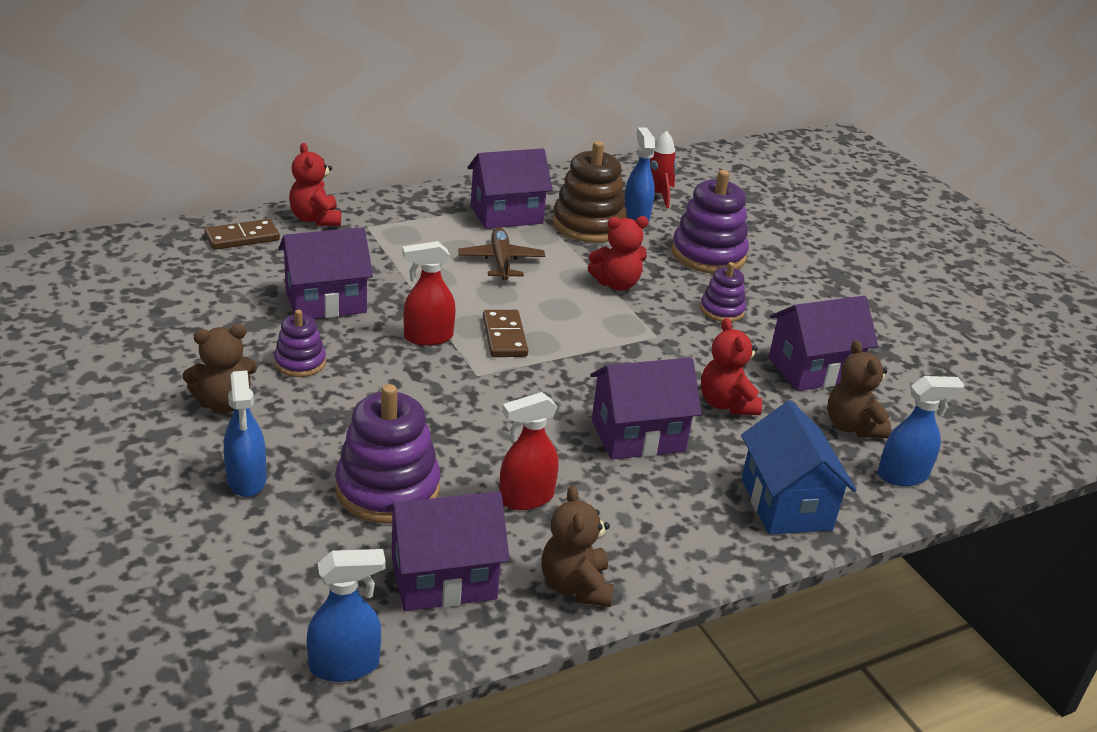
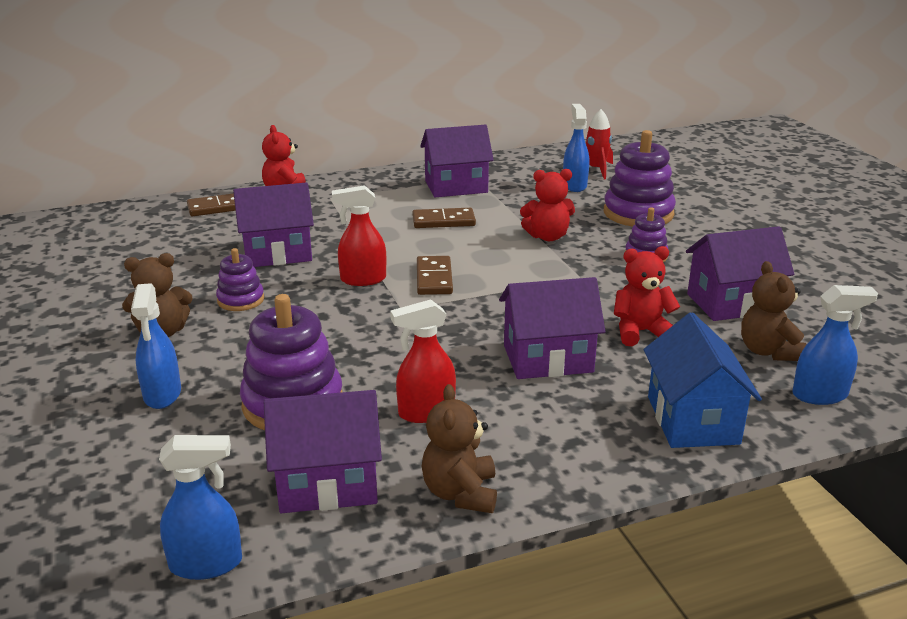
camera: 10 degrees right, 5 degrees down
brown plane [458,227,545,280] -> brown domino [412,208,476,228]
brown stacking toy [553,141,627,243] -> none
red teddy bear [701,318,762,415] -> red teddy bear turned 90 degrees clockwise [614,246,680,346]

